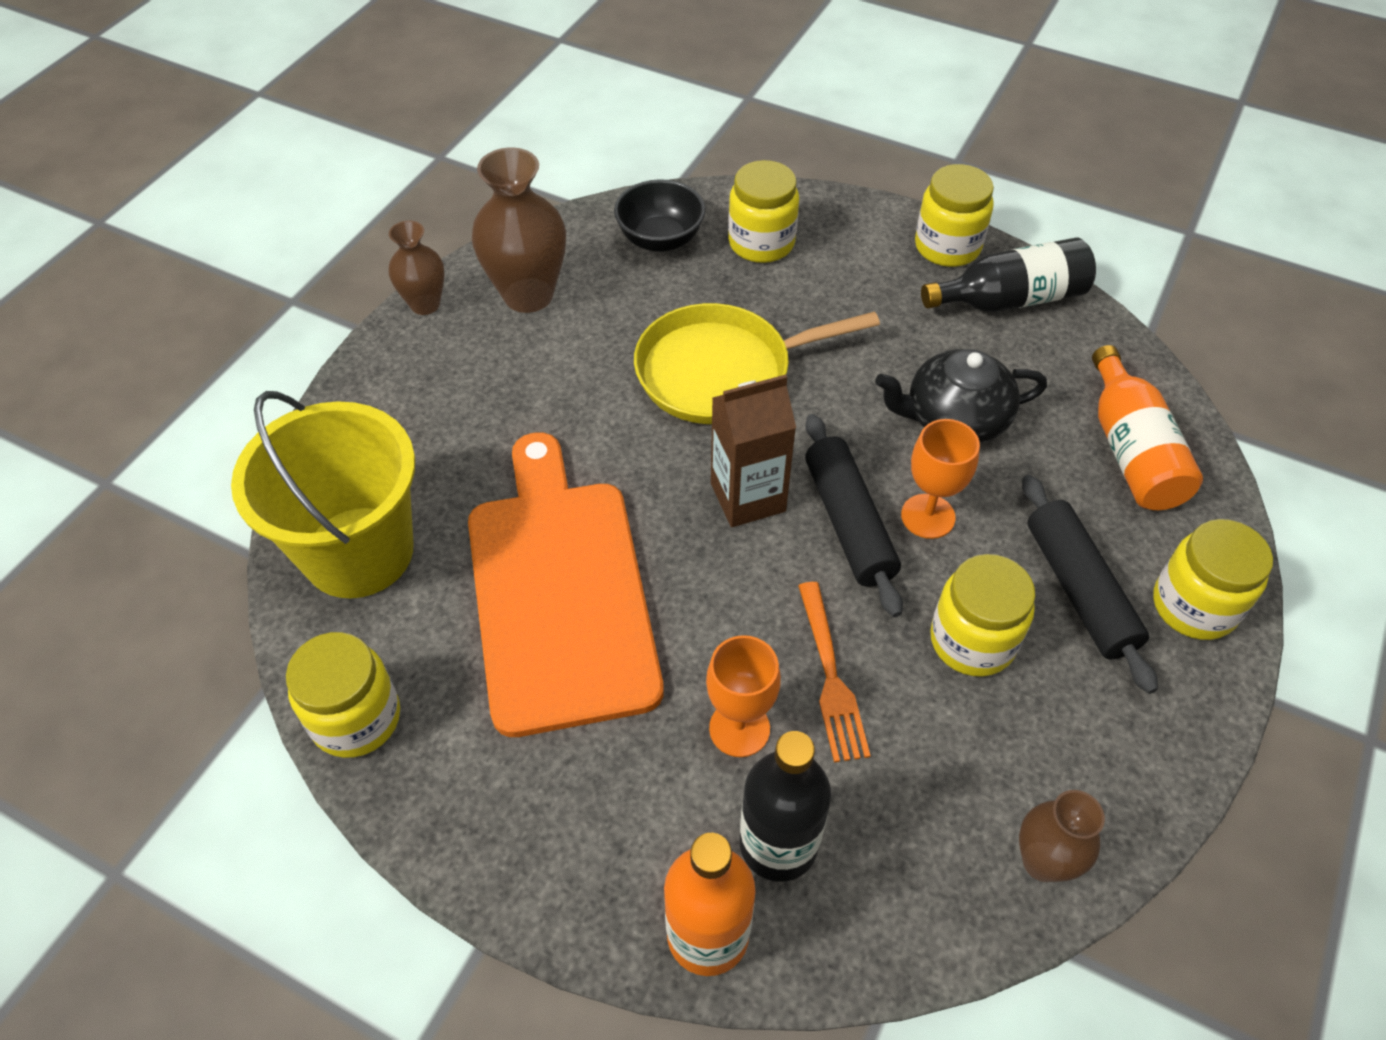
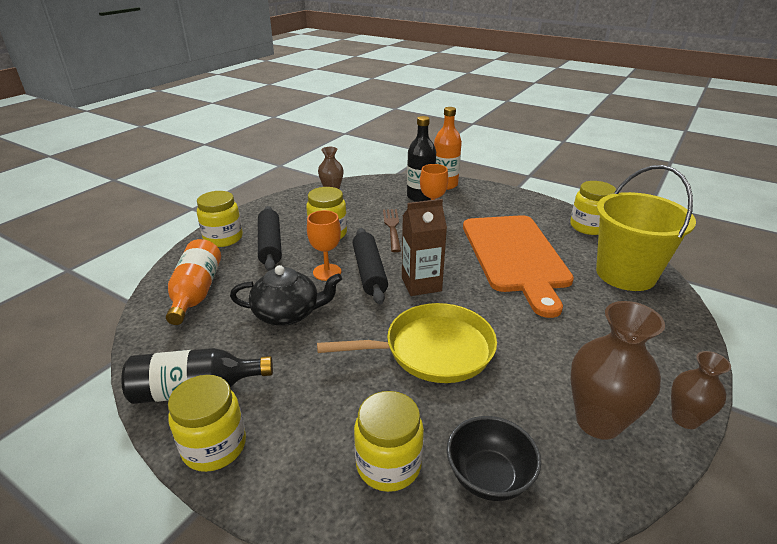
camera: 175 degrees left, 20 degrees down
orange fork [798,582,871,763] -> brown fork [383,209,401,252]

